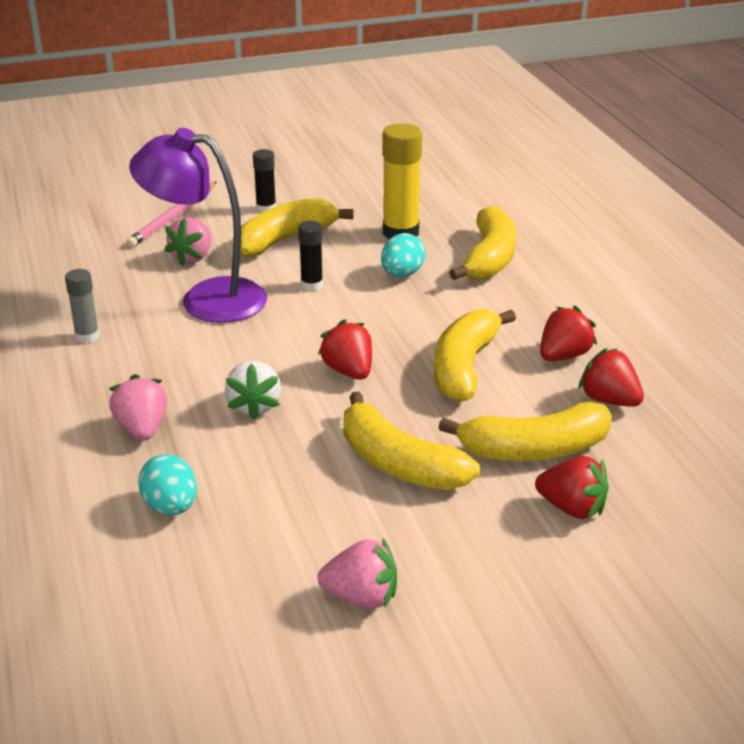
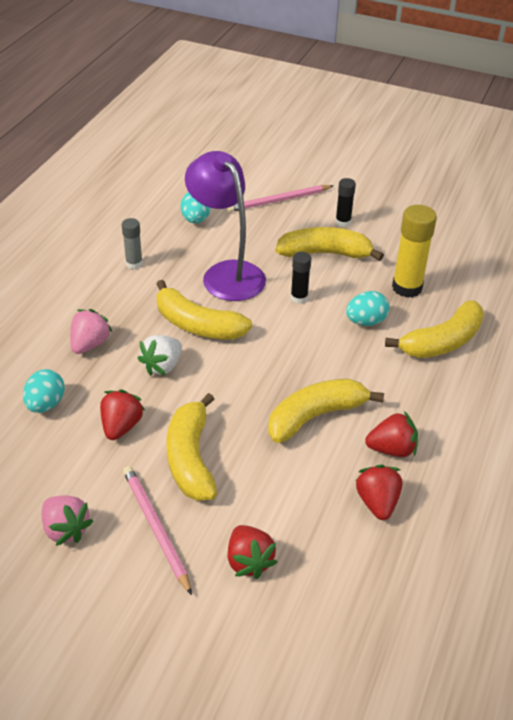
camera: 40 degrees right, 10 degrees up
pink strawberry [164,217,212,266] -> none
red strawberry [318,319,372,380] -> red strawberry moved to [100,389,145,440]
yellow banana [438,402,612,461] -> yellow banana moved to [156,280,252,340]
none -> pink pencil [123,466,192,595]
none -> turquoise egg [180,192,211,223]

